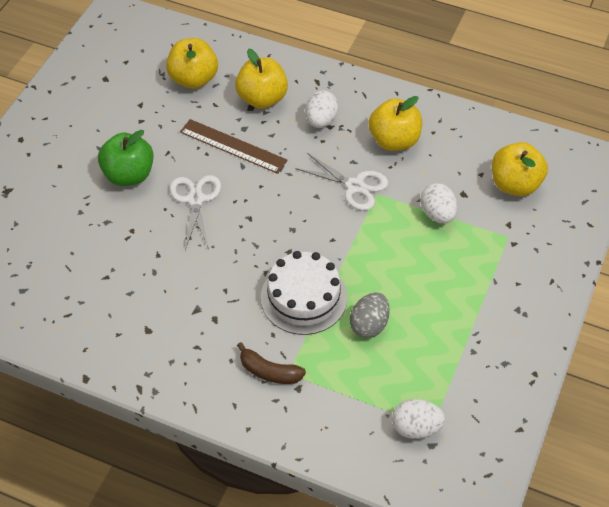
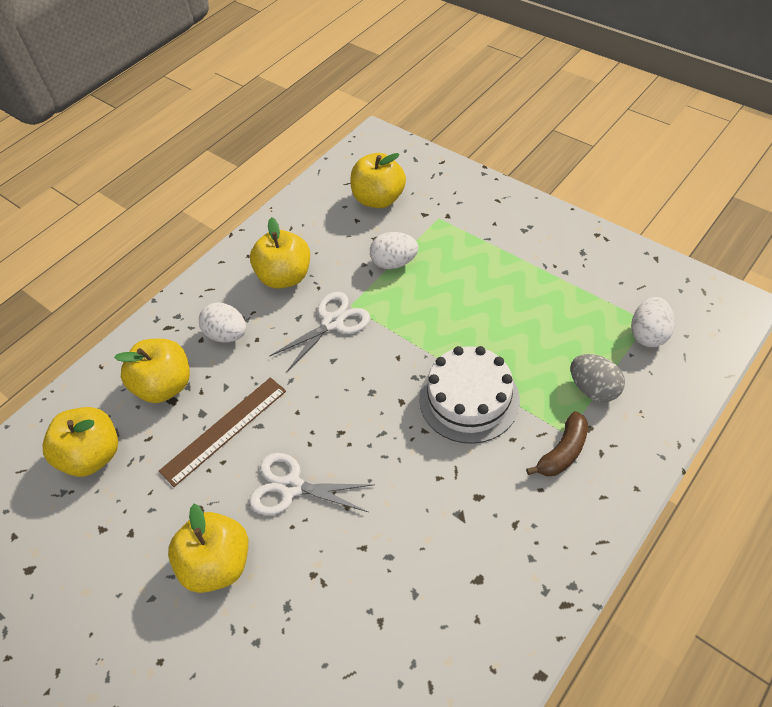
camera: 70 degrees left, 0 degrees up
green apple [98,130,154,186] -> yellow apple [168,504,248,593]
grey egg [350,292,390,338] -> grey egg moved to [570,354,625,402]

